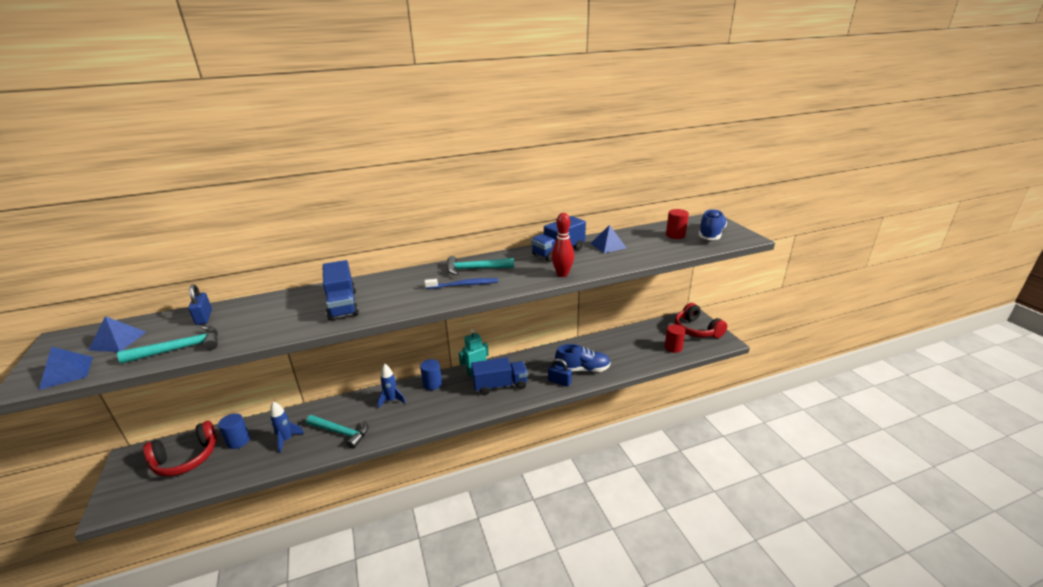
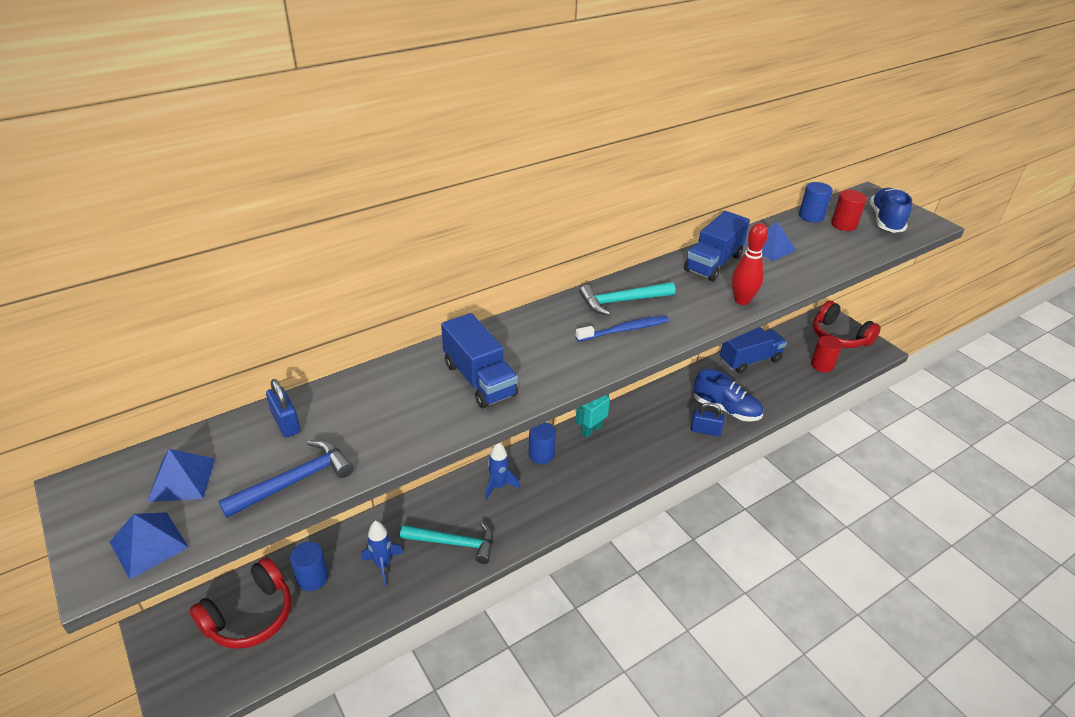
camera: 15 degrees left, 10 degrees up
turquoise hammer [117,326,218,364] -> blue hammer [218,440,354,518]
blue truck [471,357,528,395] -> blue truck moved to [720,327,787,373]
blue shoe [555,344,611,372] -> blue shoe turned 45 degrees clockwise [694,369,763,422]
none -> blue cylinder [799,182,833,223]

